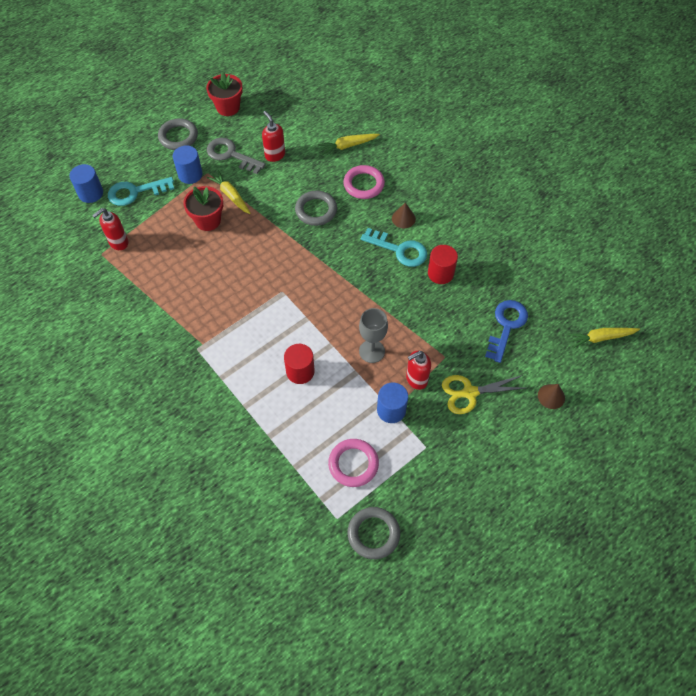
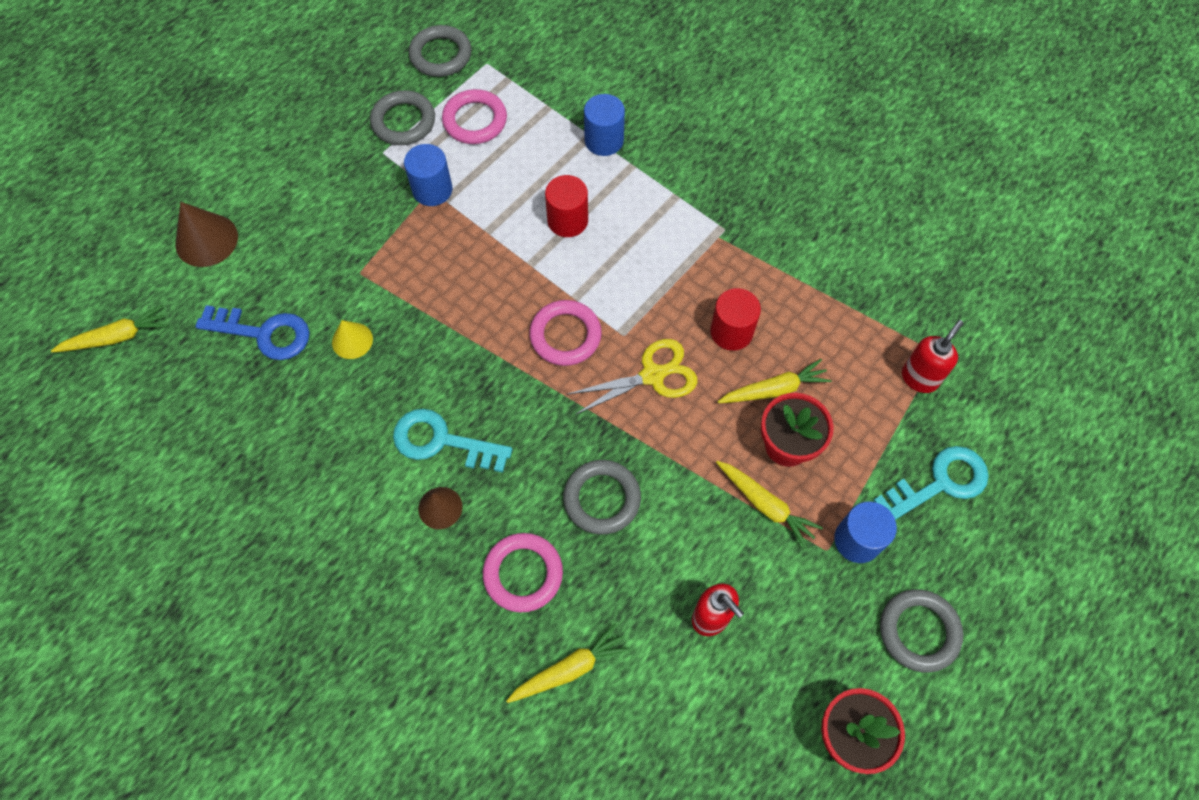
camera: 170 degrees right, 5 degrees up
blue cylinder [69,164,103,203] -> blue cylinder moved to [584,94,625,156]
grey key [207,138,266,174] -> none
grey goblet [359,308,388,363] -> none
red soap dispenser [406,351,431,390] -> none
red cylinder [428,245,458,284] -> red cylinder moved to [710,288,761,351]
yellow scissors [442,375,525,414] -> yellow scissors moved to [566,339,697,415]
blue key [485,300,528,363] -> blue key turned 90 degrees counterclockwise [195,305,310,360]
brown cone [538,384,565,409] -> brown cone [175,202,238,267], size x1.59
none -> yellow cone [332,320,373,359]
none -> grey ring [370,90,435,145]
none -> pink ring [529,300,602,366]
none -> yellow carrot [717,359,832,403]

